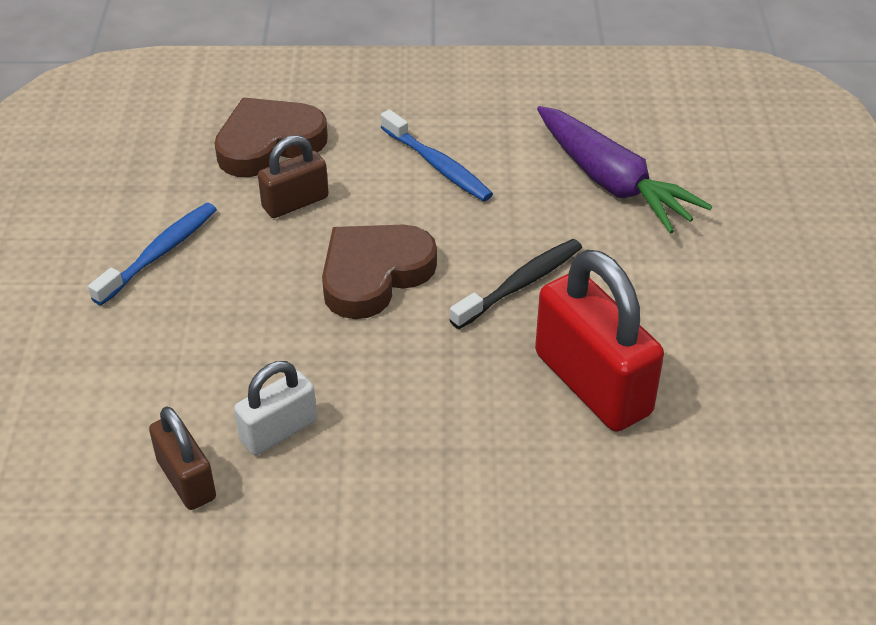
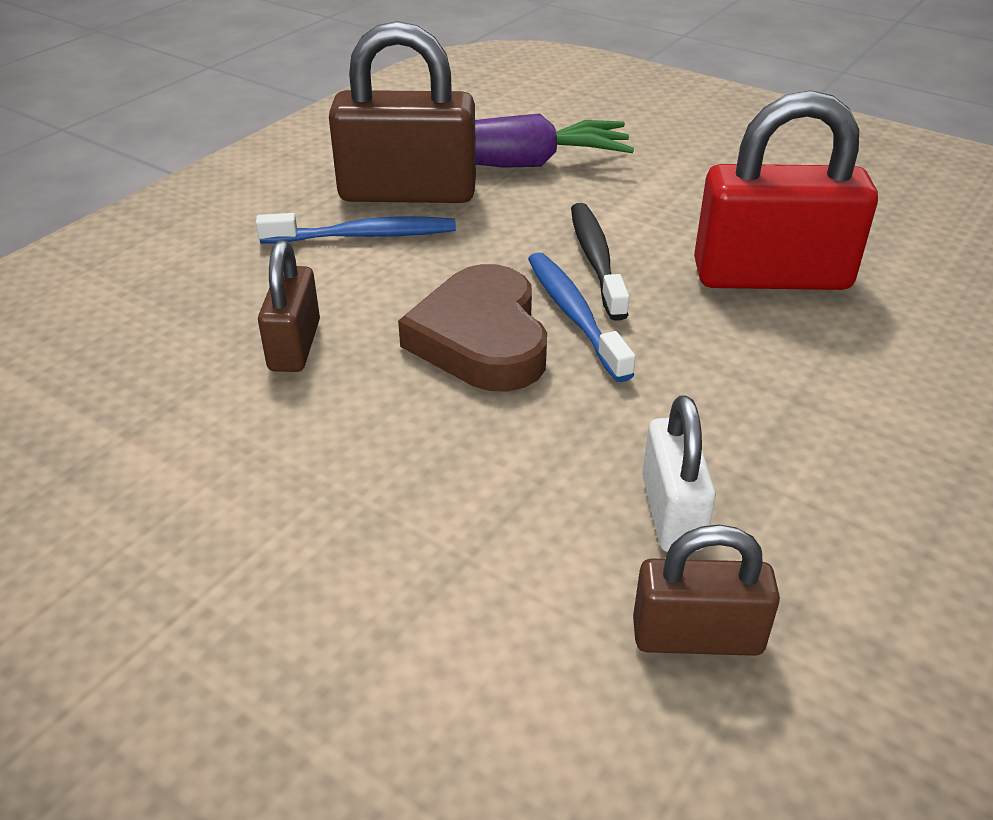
camera: 55 degrees left, 5 degrees down
blue toothbrush [88,203,217,305] -> blue toothbrush moved to [528,252,636,382]
brown heart [214,98,328,177] -> none
none -> brown padlock [329,21,476,203]

